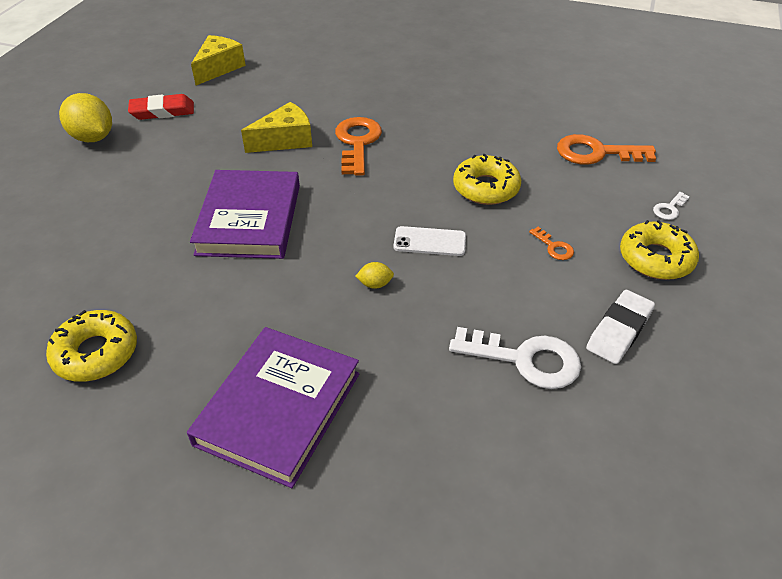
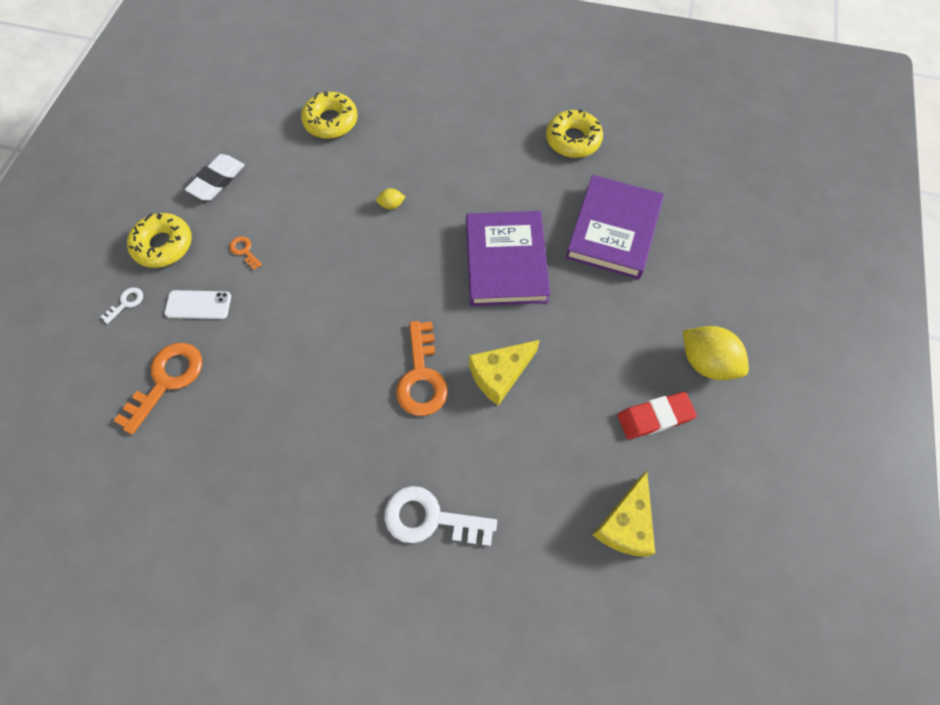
camera: 175 degrees right, 20 degrees up
purple book [187,327,360,488] -> purple book moved to [566,175,664,279]
white phone [393,226,466,256] -> white phone moved to [164,290,231,319]
white key [449,327,581,389] -> white key moved to [385,486,497,546]
yellow donut [453,154,521,205] -> yellow donut moved to [301,91,358,139]
orange key [557,134,656,165] -> orange key turned 60 degrees counterclockwise [114,343,202,435]

